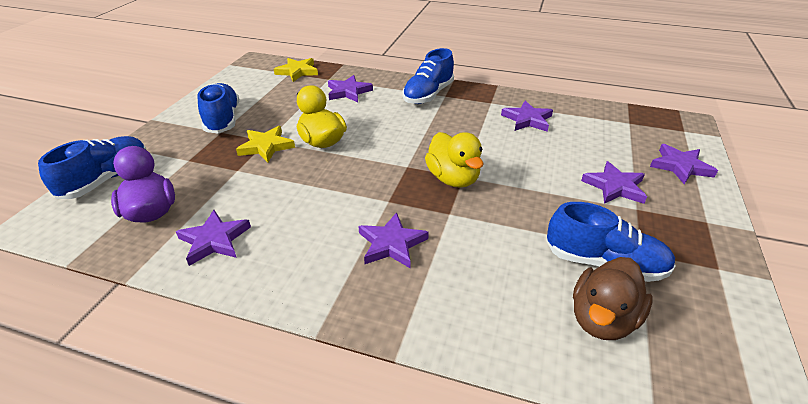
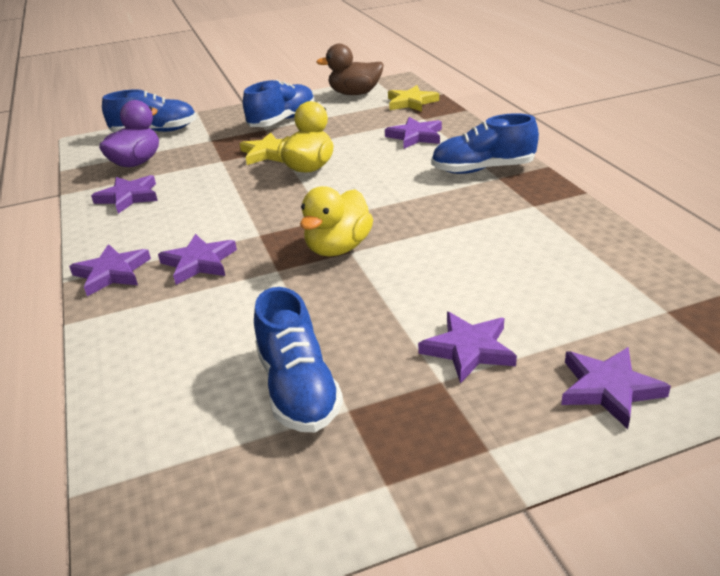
camera: 55 degrees right, 5 degrees down
purple star [501,100,553,132] -> purple star moved to [69,244,151,296]
brown duck [573,257,653,340] -> brown duck moved to [316,44,384,95]

